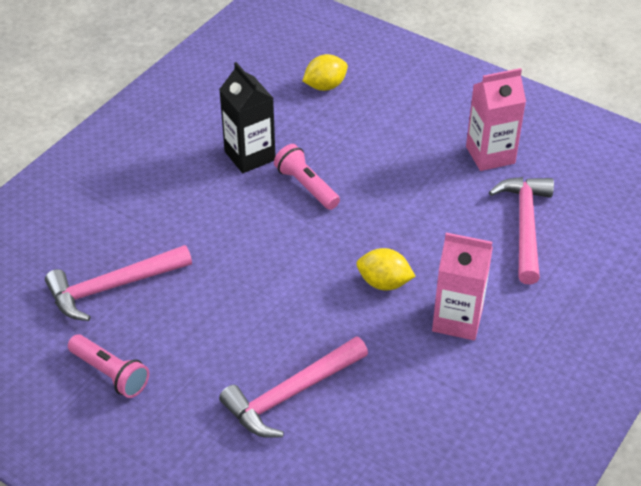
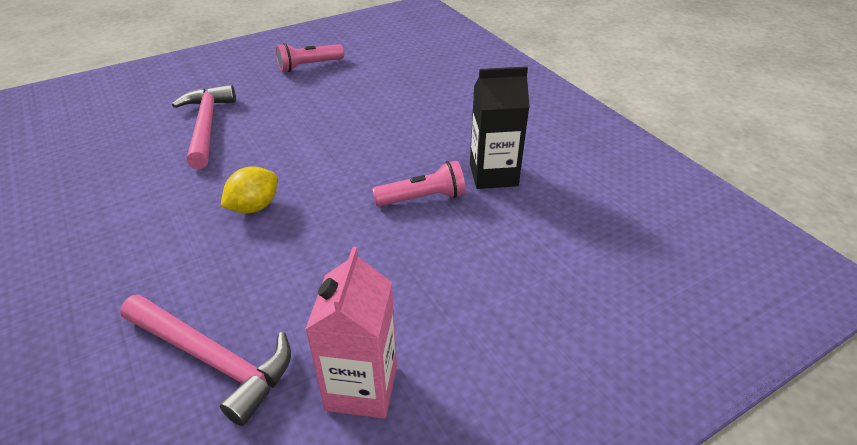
camera: 115 degrees right, 5 degrees down
pink hammer [45,245,192,321] -> none
yellow lemon [302,54,348,91] -> none
pink carton [432,233,493,340] -> none

